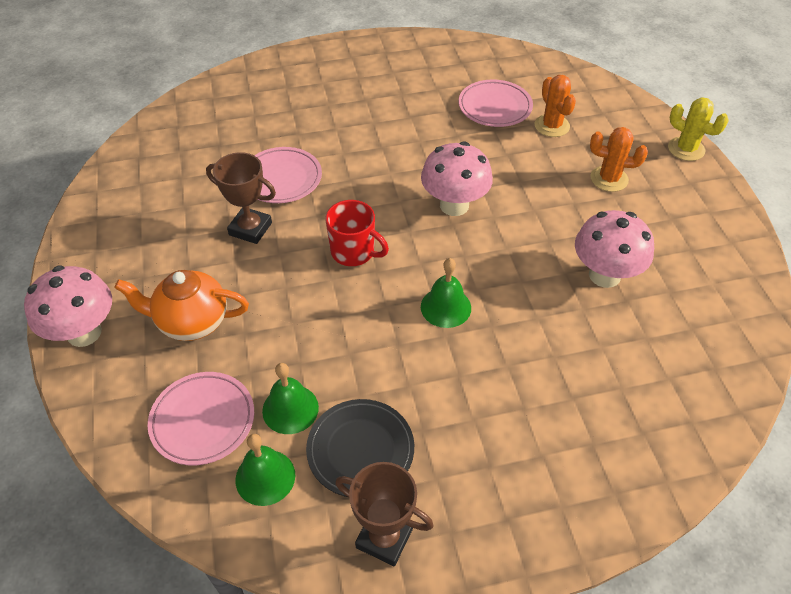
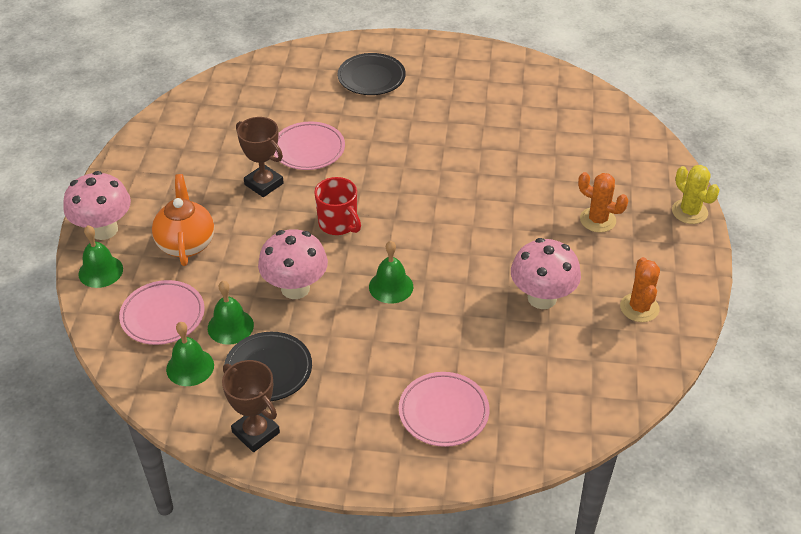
camera: 20 degrees right, 5 degrees down
orange teapot [114,270,249,341] -> orange teapot turned 60 degrees clockwise [152,174,214,266]
pink mushroom [421,142,493,216] -> pink mushroom moved to [258,229,328,299]
pink plate [459,79,533,127] -> pink plate moved to [399,372,490,447]
orange cactus [535,75,576,137] -> orange cactus moved to [620,257,660,322]
none -> green bell [78,225,123,288]
none -> black plate [338,53,406,95]

